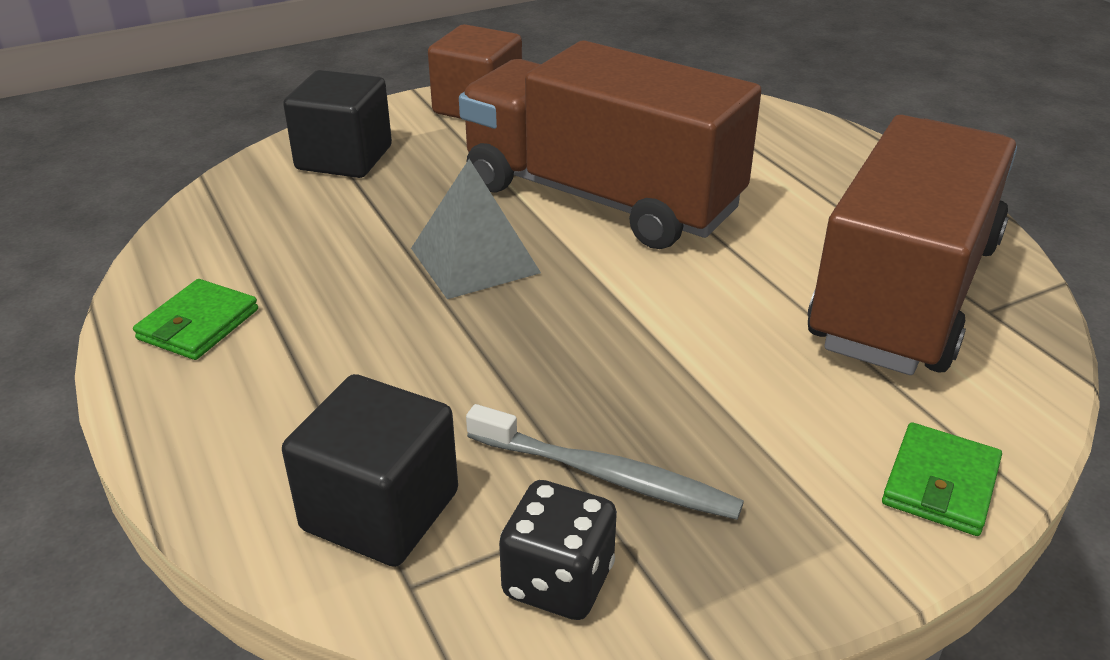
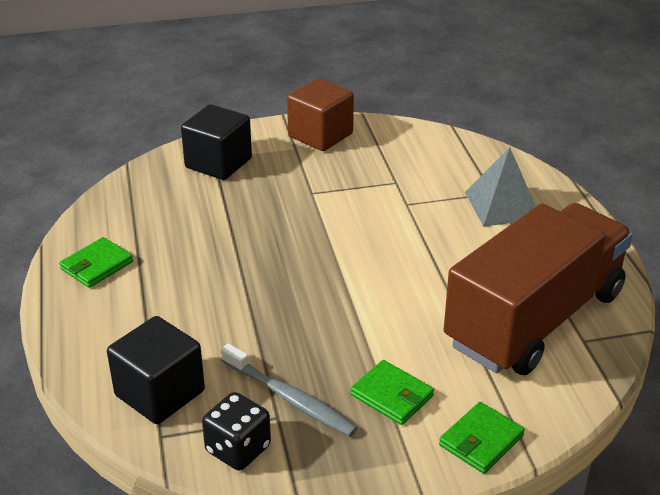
camera: 15 degrees right, 0 degrees up
grey pyramid [411,159,541,299] -> grey pyramid moved to [465,147,536,227]
brown truck [459,40,762,249] -> none
none -> green wallet [350,360,434,425]

